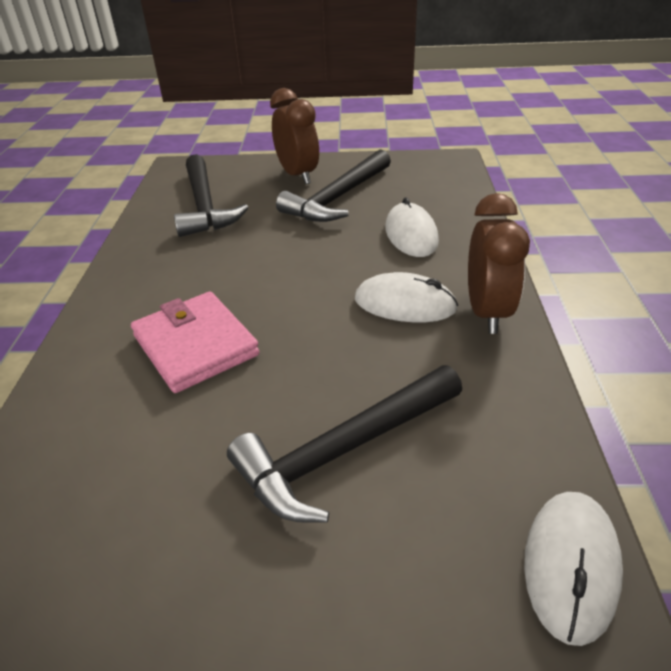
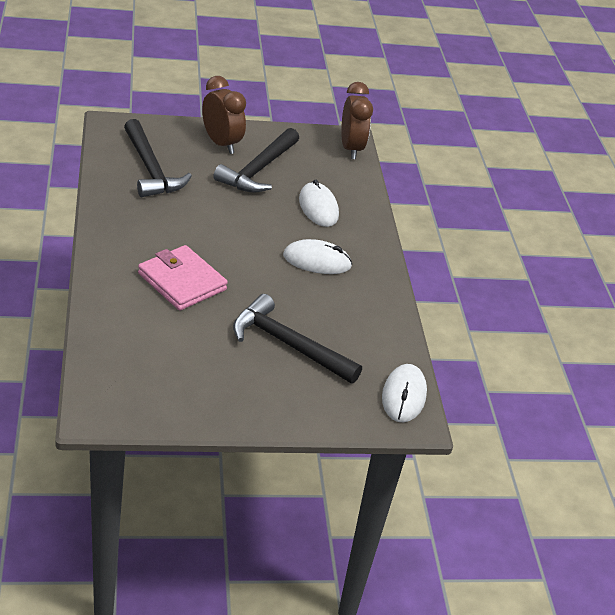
camera: 15 degrees left, 0 degrees up
black hammer [227,365,462,523] -> black hammer turned 75 degrees clockwise [233,294,362,384]
brown clock [468,193,530,334] -> brown clock moved to [341,82,373,159]

